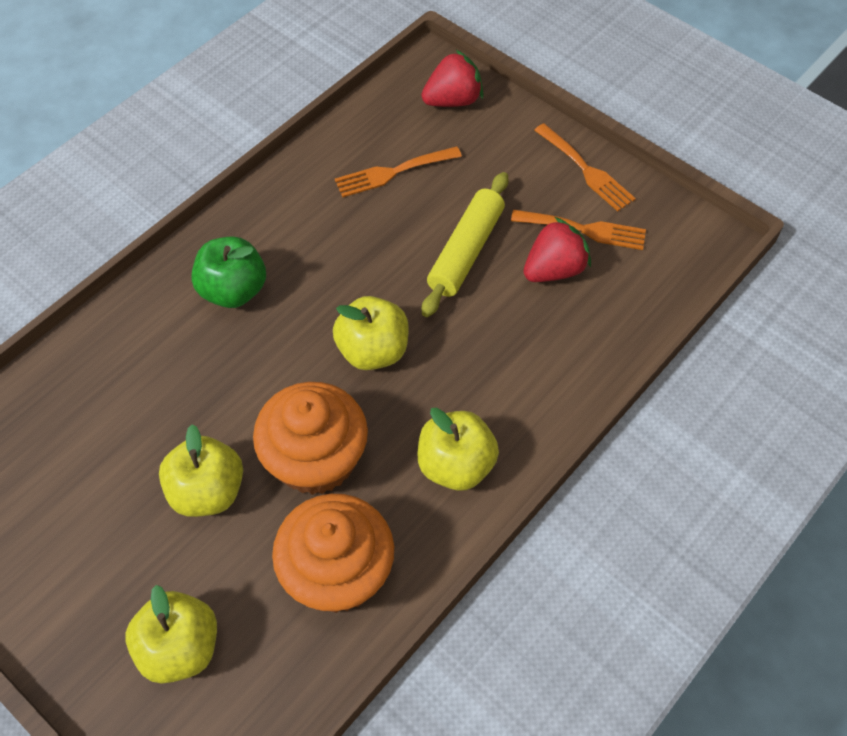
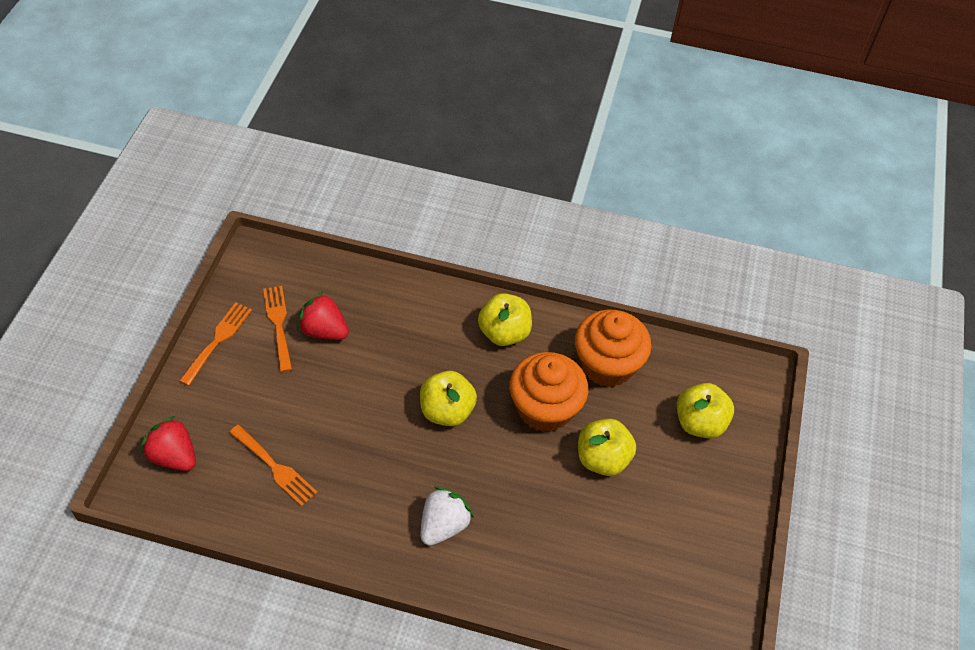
camera: 120 degrees left, 5 degrees down
green apple [191,237,266,308] -> white strawberry [421,487,474,546]
yellow rolling pin [422,172,508,317] -> none

